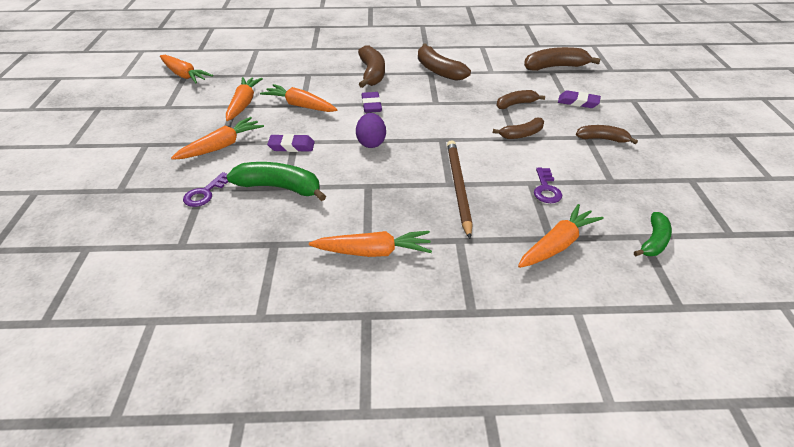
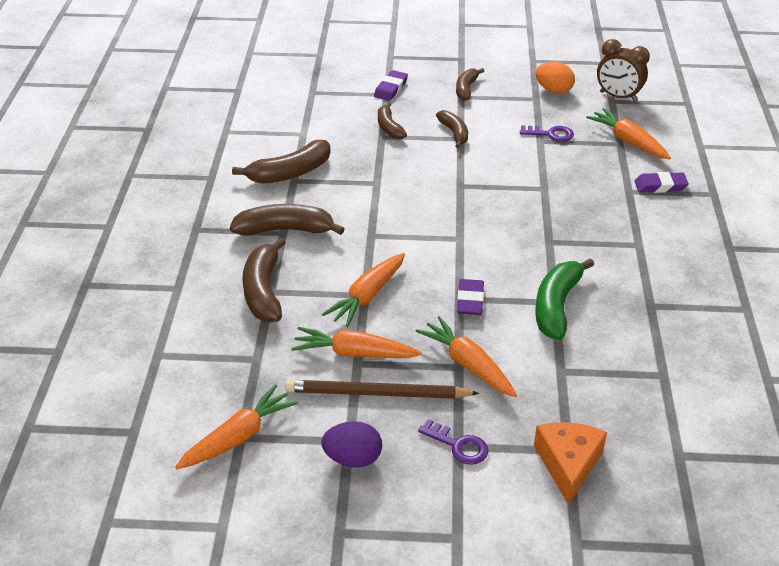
camera: 85 degrees left, 0 degrees up
purple key [183,172,228,207] -> purple key moved to [418,419,488,465]
orange carrot [309,231,432,257] -> none
purple egg [356,113,386,148] -> purple egg moved to [321,421,382,468]
purple eraser [362,92,382,113] -> purple eraser moved to [635,172,689,193]
brown pencil [447,140,472,239] -> brown pencil moved to [285,380,479,399]
brown banana [524,47,600,71] -> brown banana moved to [242,237,286,322]
green banana [634,212,672,256] -> brown clock [597,39,650,102]
none -> orange cheese [534,422,607,505]
none -> orange egg [536,62,575,94]

